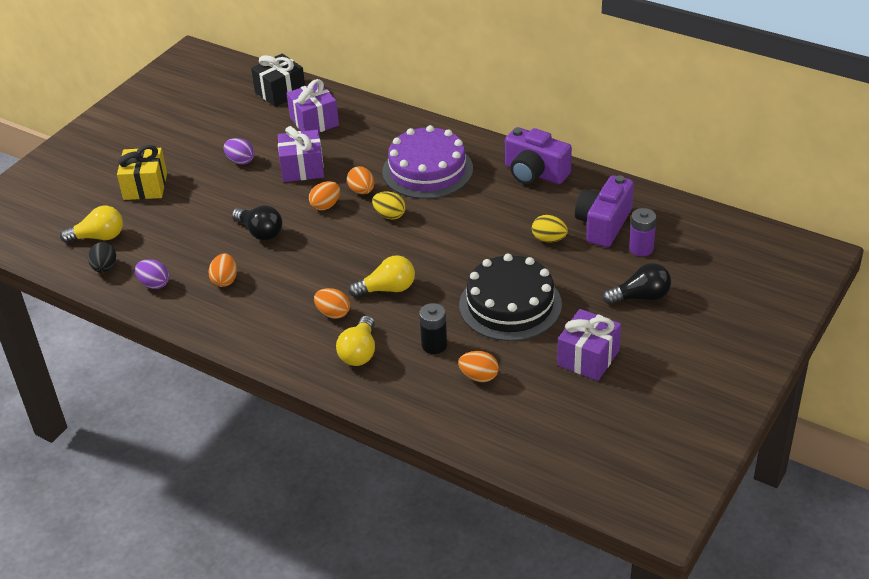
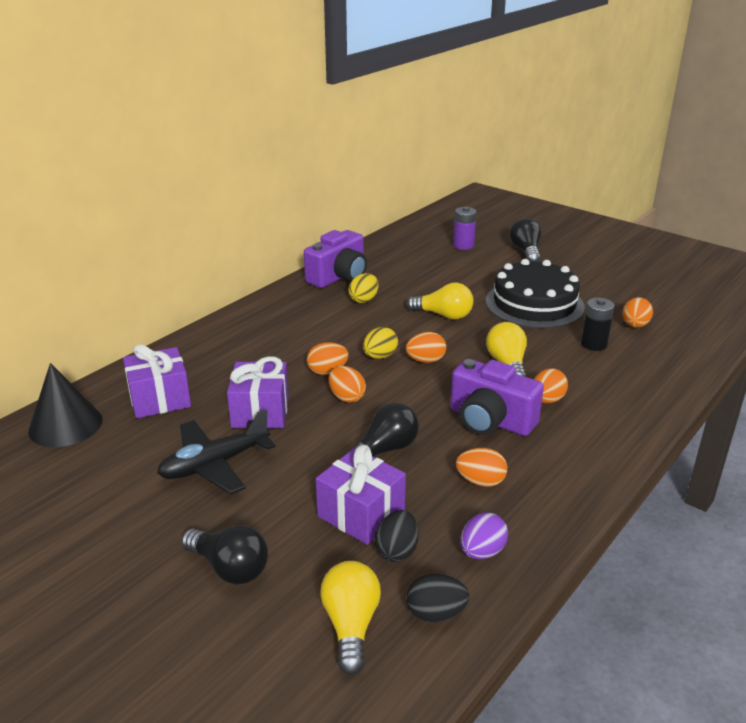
camera: 85 degrees left, 10 degrees down
yellow gift [117,145,167,200] -> black light bulb [181,525,268,584]
purple egg [223,138,255,165] -> black plane [157,409,276,494]
black gift [251,54,305,107] -> black cone [28,363,103,447]
yellow light bulb [336,316,375,366] -> yellow light bulb moved to [407,283,473,320]
purple cake [382,125,473,199] -> none
yellow egg [532,215,568,243] -> yellow egg moved to [348,273,379,303]
purple gift [557,309,621,381] -> purple gift moved to [316,445,406,545]
purple camera [575,175,634,247] -> purple camera moved to [450,359,544,436]
none -> black egg [375,510,419,562]
none -> orange egg [406,332,446,363]

